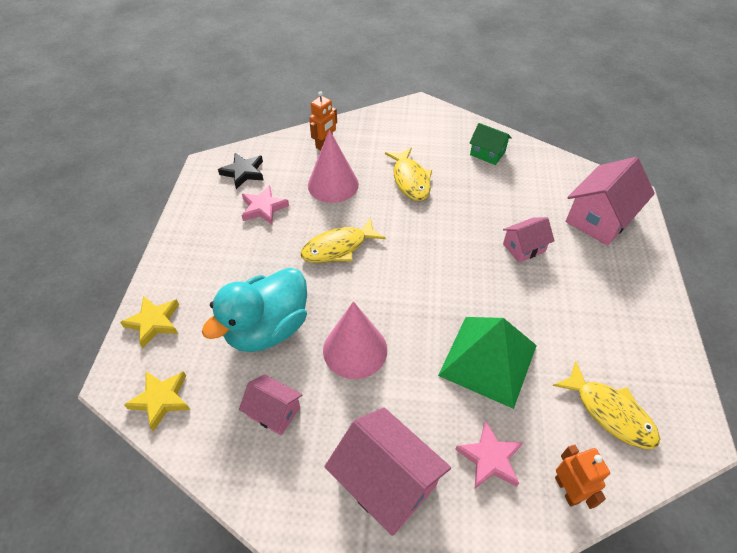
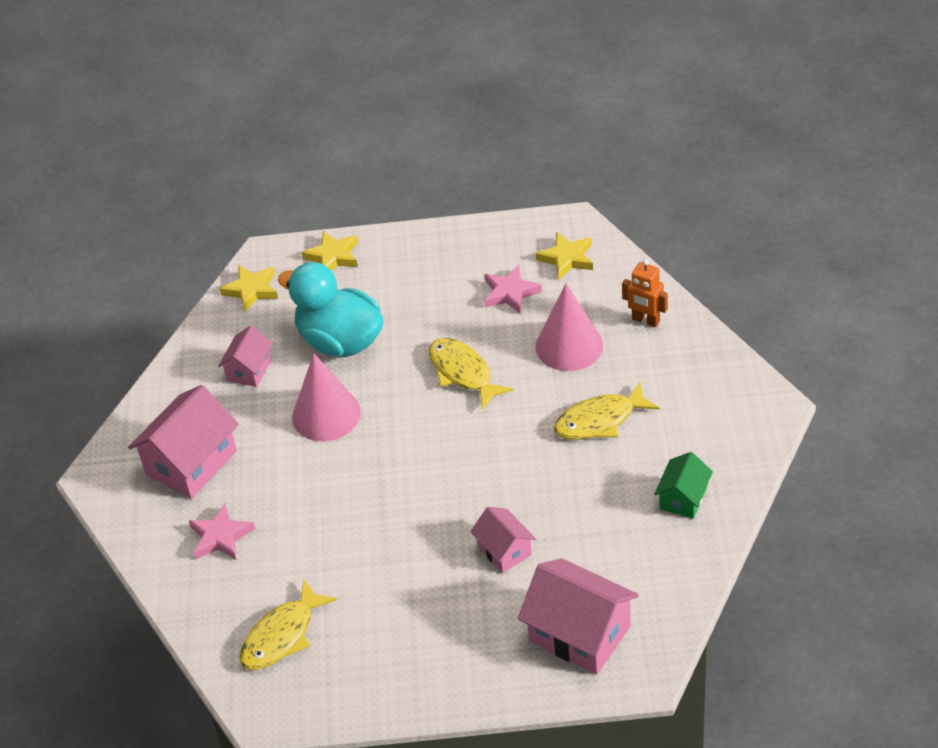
camera: 85 degrees right, 5 degrees down
black star [218,153,263,189] -> yellow star [536,232,593,280]
green pyramid [438,317,537,409] -> none
orange robot [555,444,610,509] -> none

